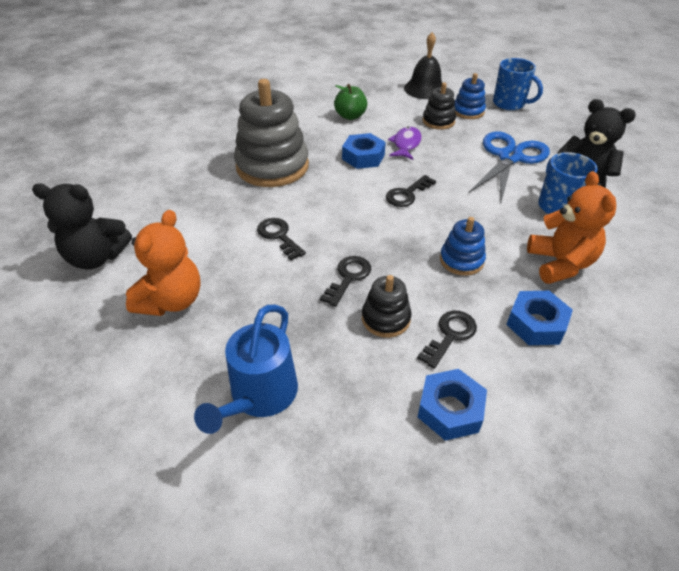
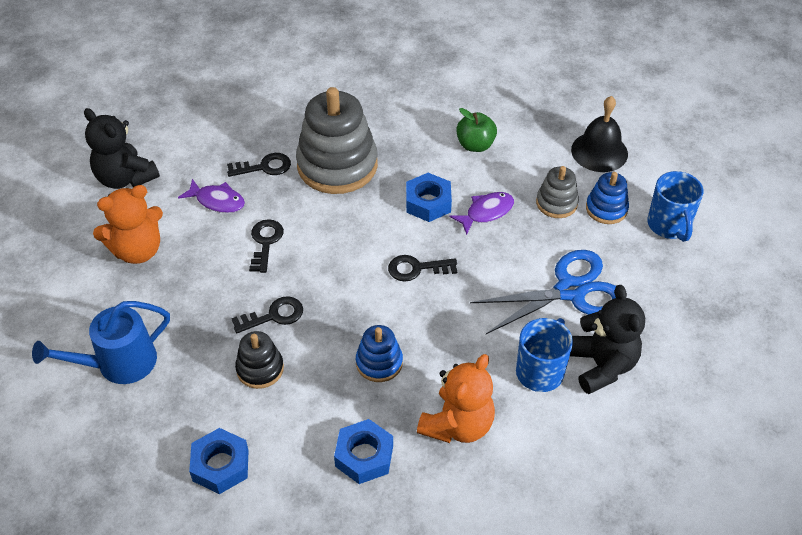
camera: 40 degrees right, 5 degrees up
black key [417,311,477,369] -> black key moved to [227,153,291,177]
black stacking toy [423,83,456,130] -> grey stacking toy [536,166,579,218]
none -> purple fish [178,179,245,213]

